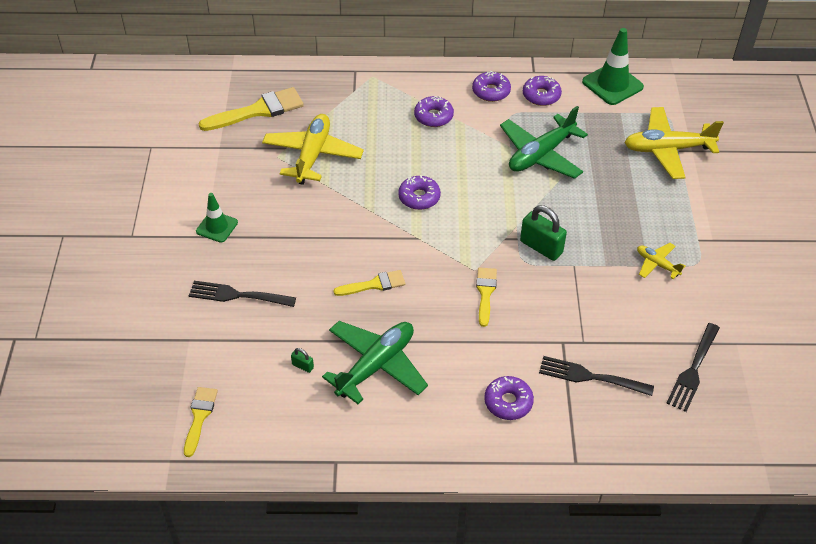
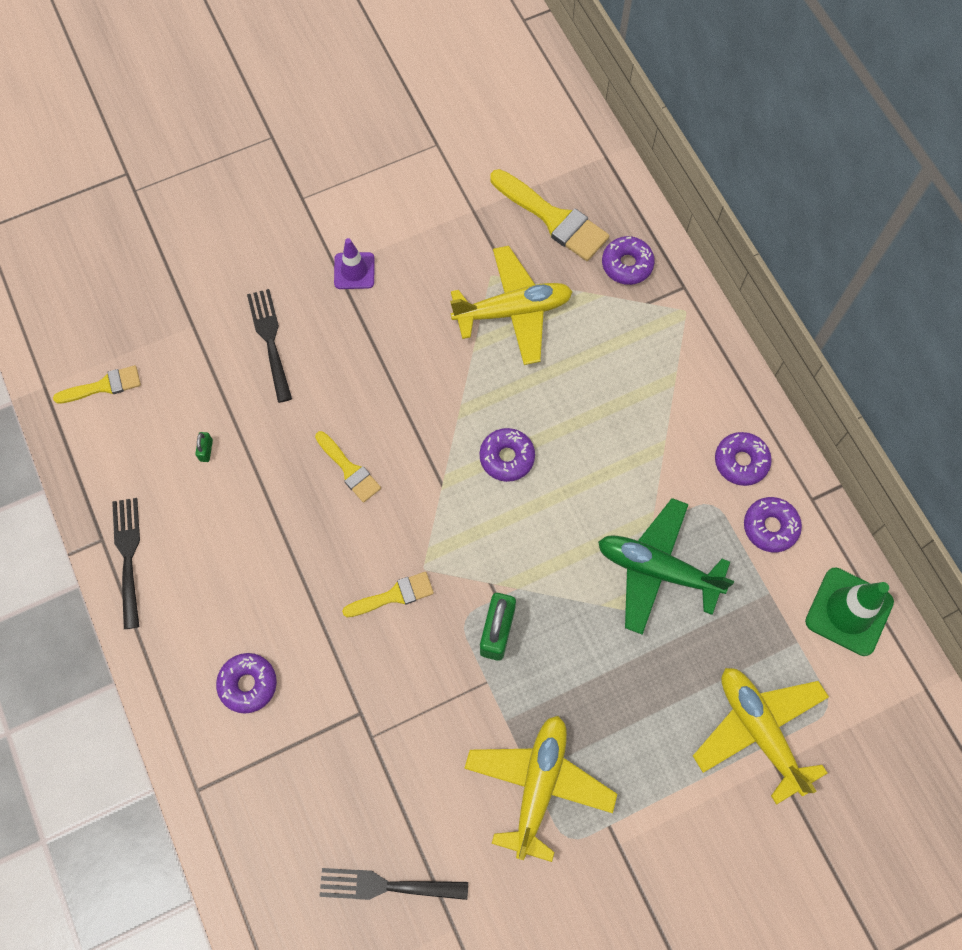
camera: 65 degrees right, 20 degrees up
green traffic cone [196,193,238,243] -> purple traffic cone [334,238,374,289]
green plane [322,321,428,404] -> none
purple donut [414,96,454,127] -> purple donut moved to [602,236,655,285]
black fork [539,356,654,396] -> black fork moved to [112,498,140,629]
yellow plane [637,243,686,279] -> yellow plane [464,716,617,862], size x1.98

